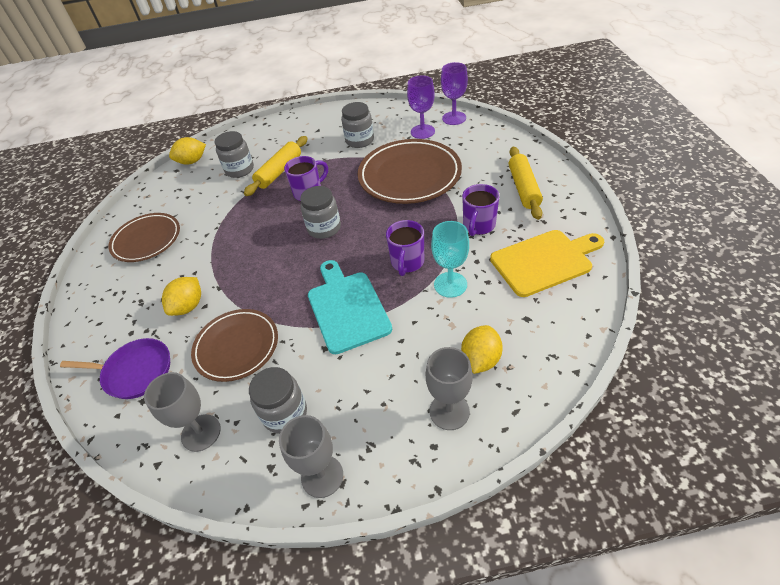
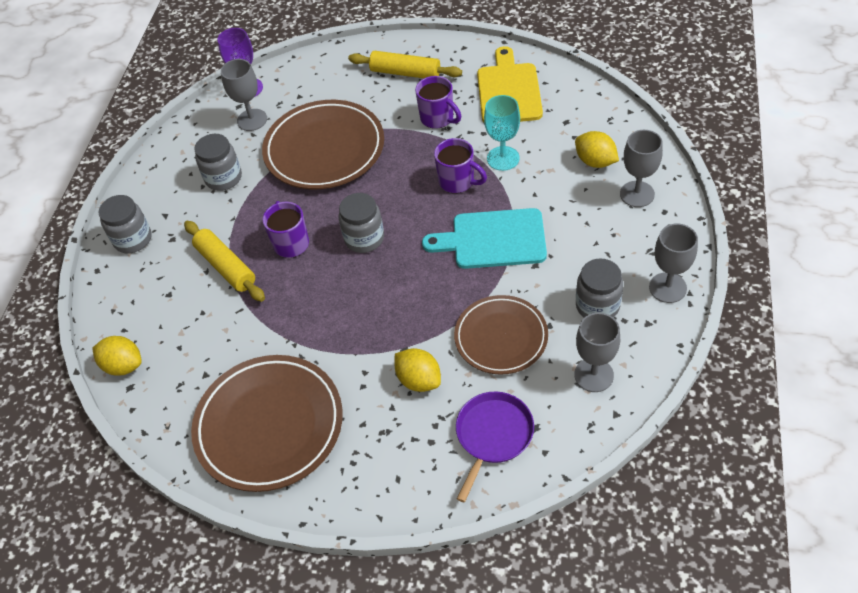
camera: 70 degrees left, 5 degrees up
brown plate [108,213,180,262] -> brown plate [191,355,343,492], size x1.55
yellow lemon [169,137,206,165] -> yellow lemon turned 60 degrees counterclockwise [93,336,142,376]
grey jar [215,131,254,178] -> grey jar moved to [99,195,152,253]
purple goblet [407,75,435,139] -> grey goblet [221,59,267,131]

